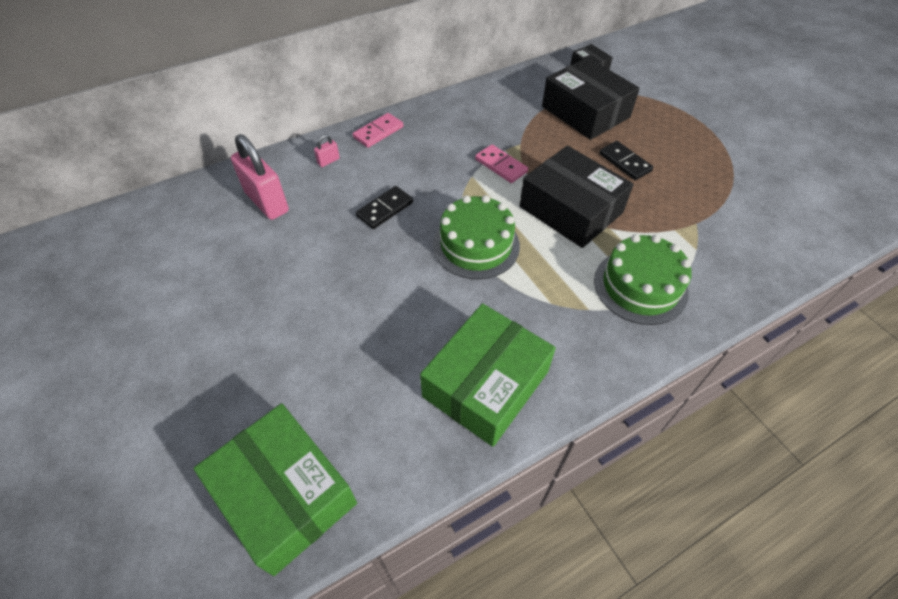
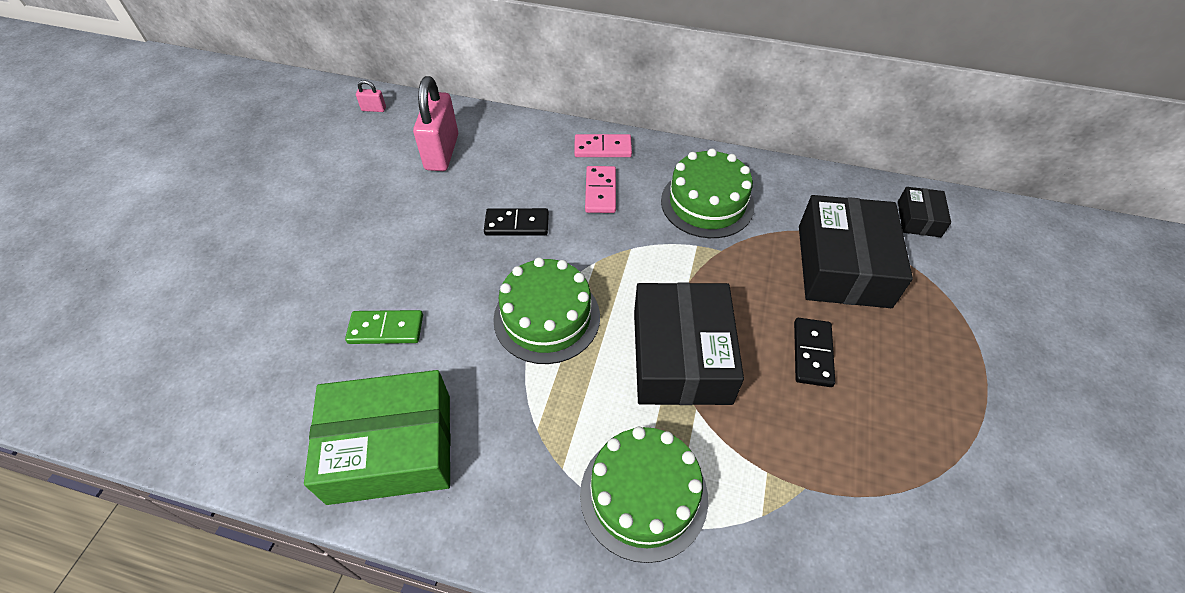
camera: 45 degrees right, 0 degrees up
green box [193,403,357,576] -> none
pink padlock [314,134,340,167] -> pink padlock moved to [356,80,386,112]
pink domino [475,145,528,183] -> pink domino moved to [585,166,616,213]
none -> green domino [345,310,423,344]
none -> green cake [661,148,754,238]

